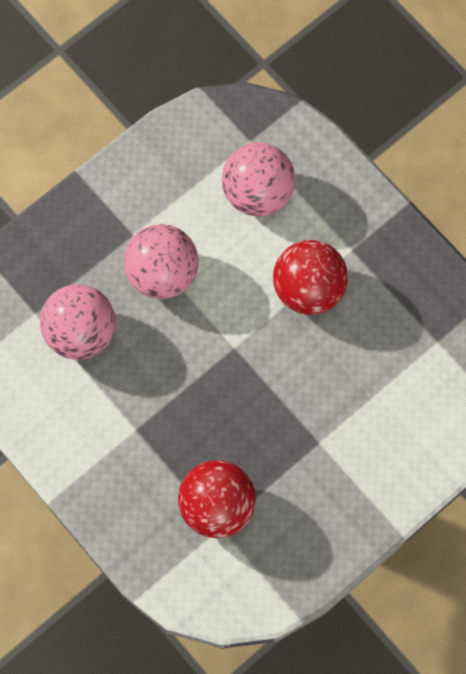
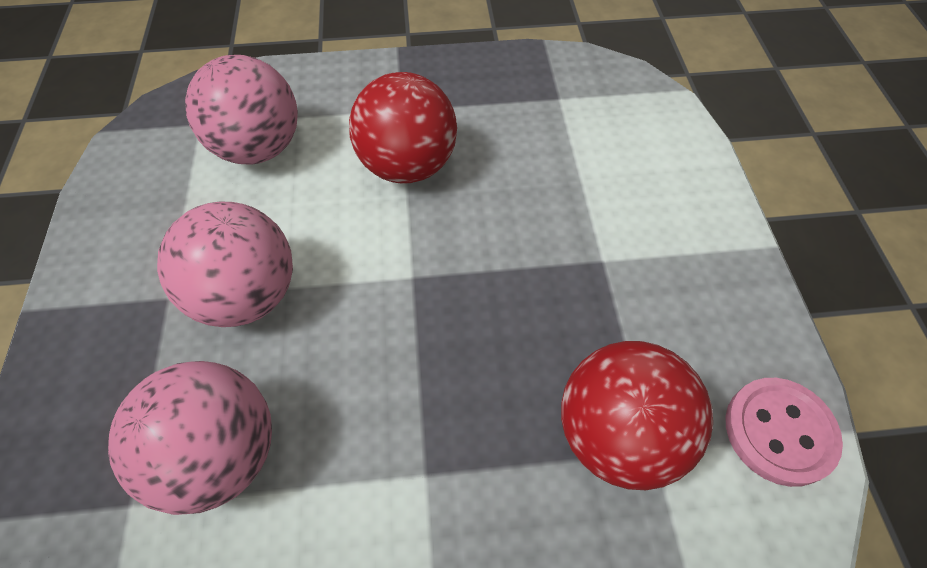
camera: 55 degrees left, 15 degrees down
none -> pink button [725,378,843,487]

